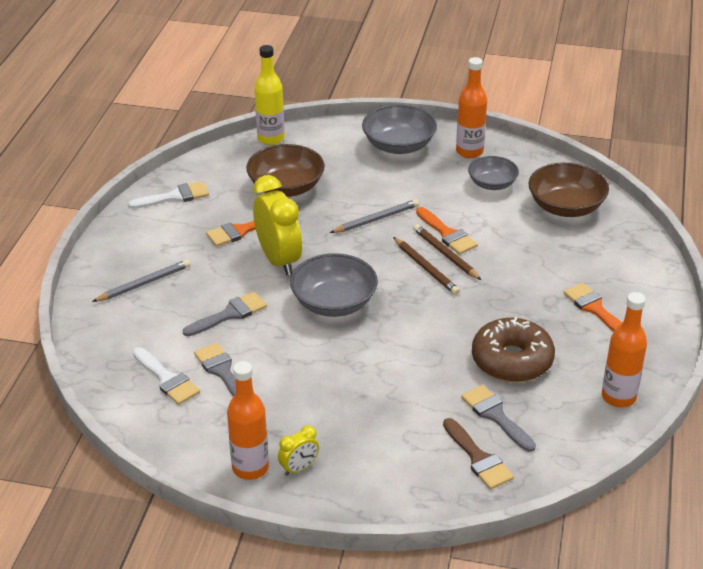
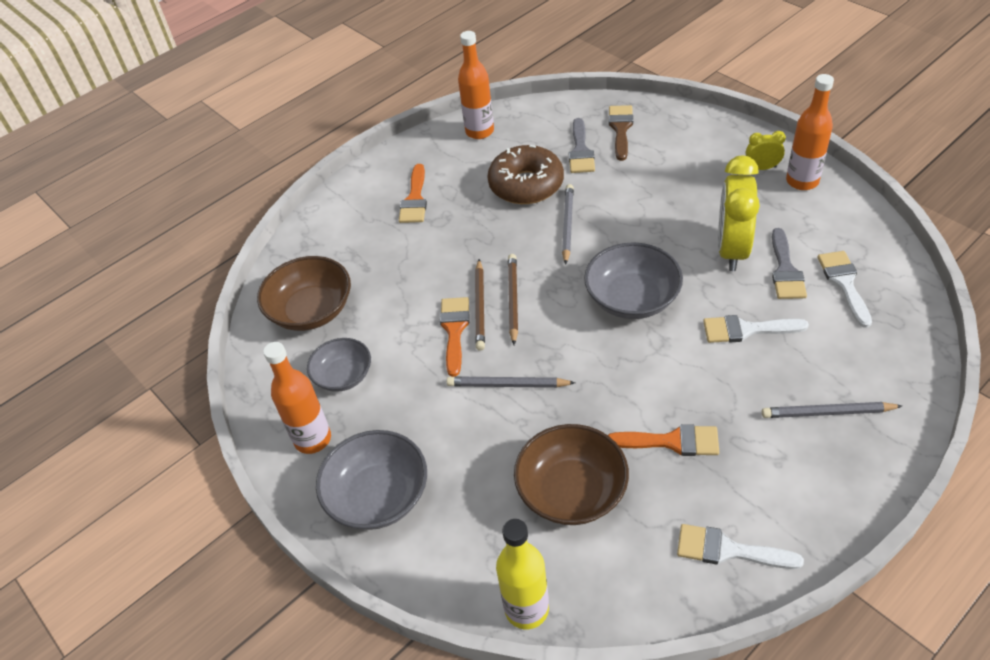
camera: 140 degrees left, 10 degrees up
grey brush [183,292,267,336] -> white brush [703,315,809,343]
yellow clock [253,175,302,275] -> yellow clock moved to [718,155,760,271]
none -> grey pencil [562,184,574,265]

